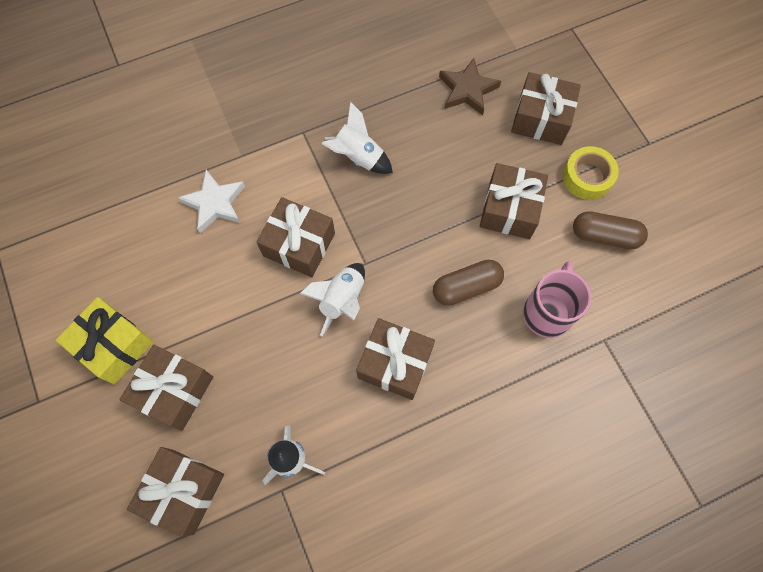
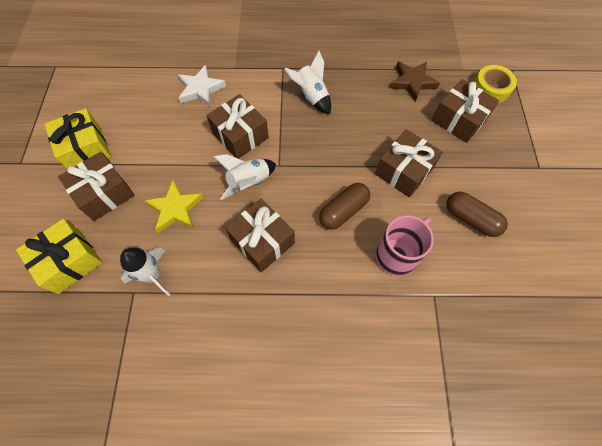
camera: 25 degrees right, 5 degrees down
brown gift [127,447,224,537] -> yellow gift [16,219,103,294]
brown capsule [433,260,504,306] -> brown capsule turned 45 degrees counterclockwise [319,183,370,230]
yellow tape [562,146,619,200] -> yellow tape moved to [474,65,517,103]
none -> yellow star [145,180,204,233]

